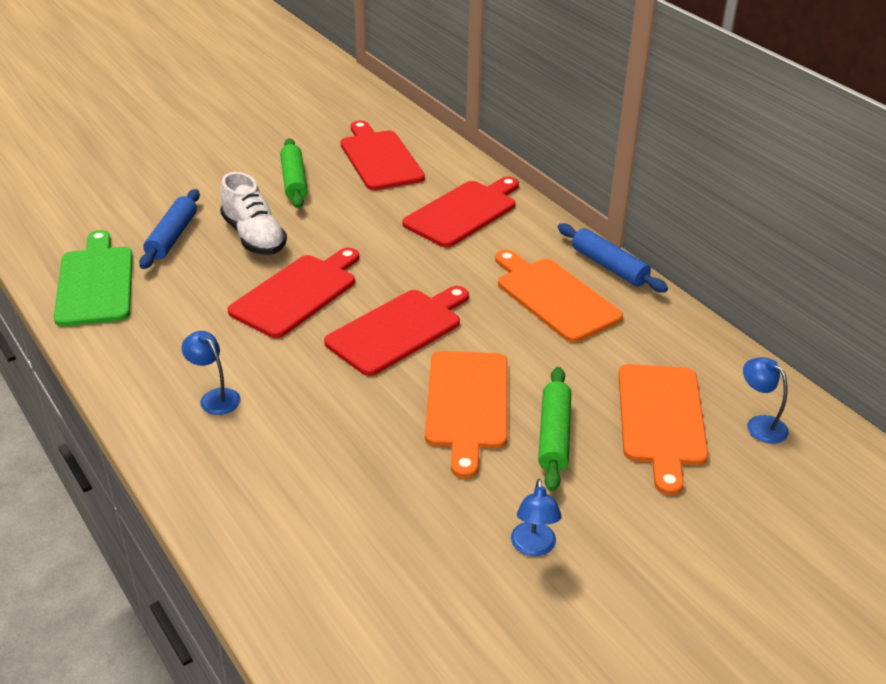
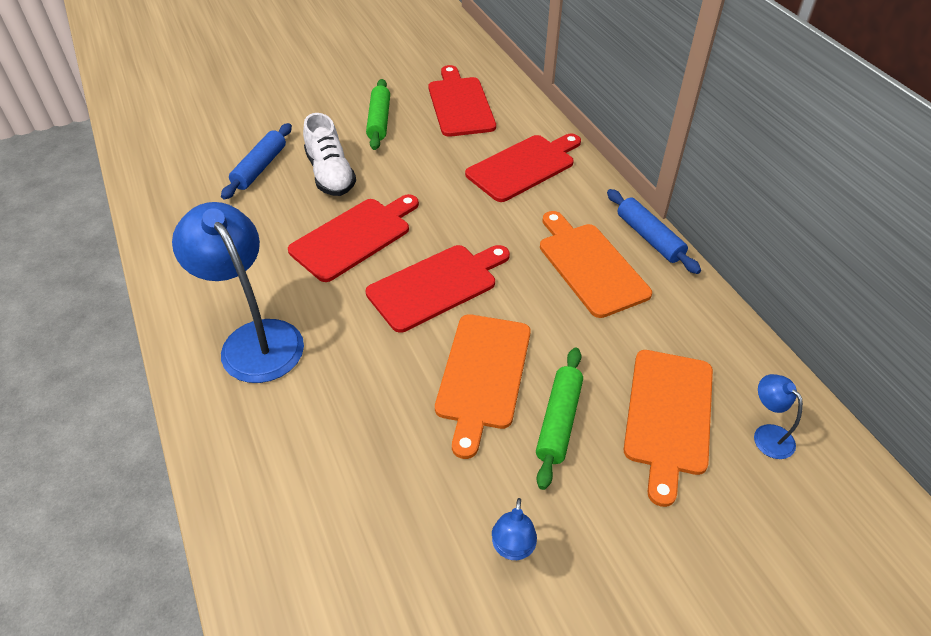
camera: 10 degrees right, 10 degrees up
green cutting board [54,230,133,326] -> none
blue lamp [182,331,241,415] -> blue lamp [172,202,304,383], size x2.22

